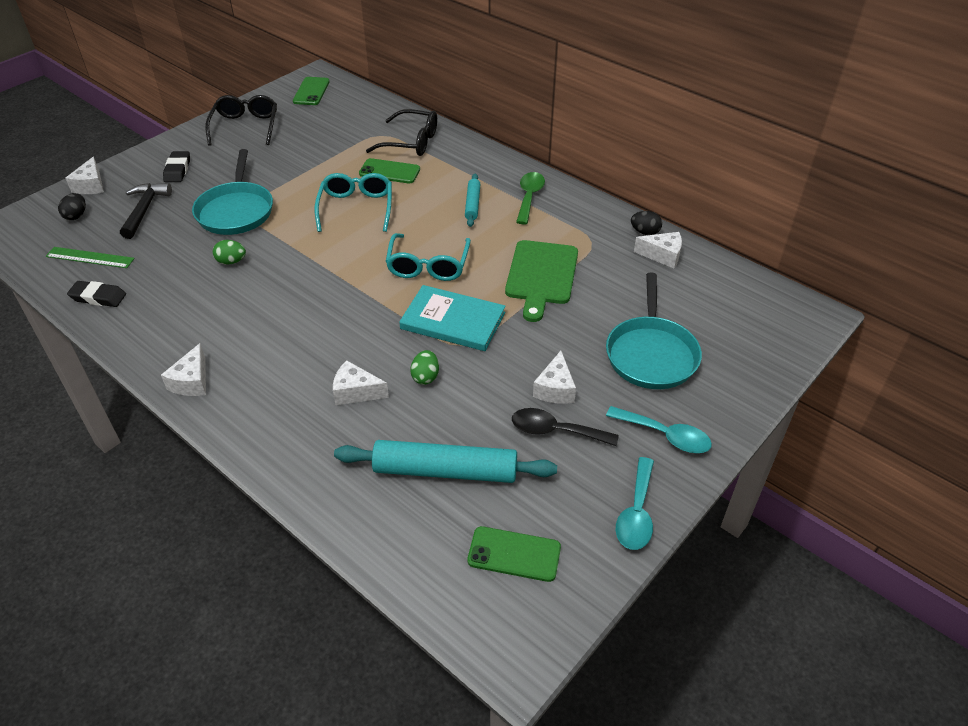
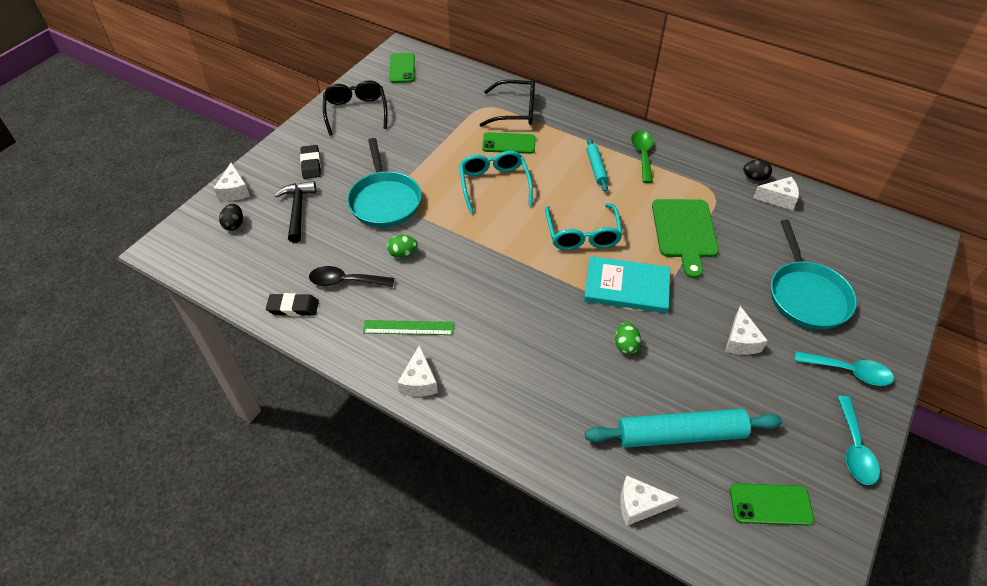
camera: 10 degrees left, 5 degrees up
green ruler [46,247,135,268] -> green ruler moved to [363,320,454,335]
white cheese [333,360,389,405] -> white cheese moved to [620,475,679,526]
black spoon [512,408,619,446] -> black spoon moved to [309,266,394,287]

